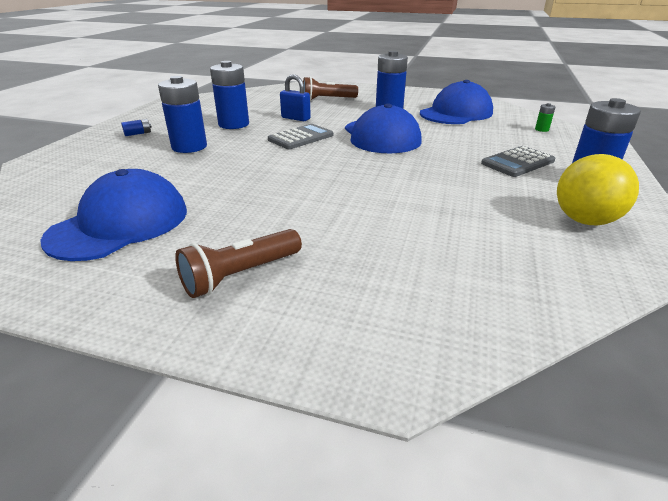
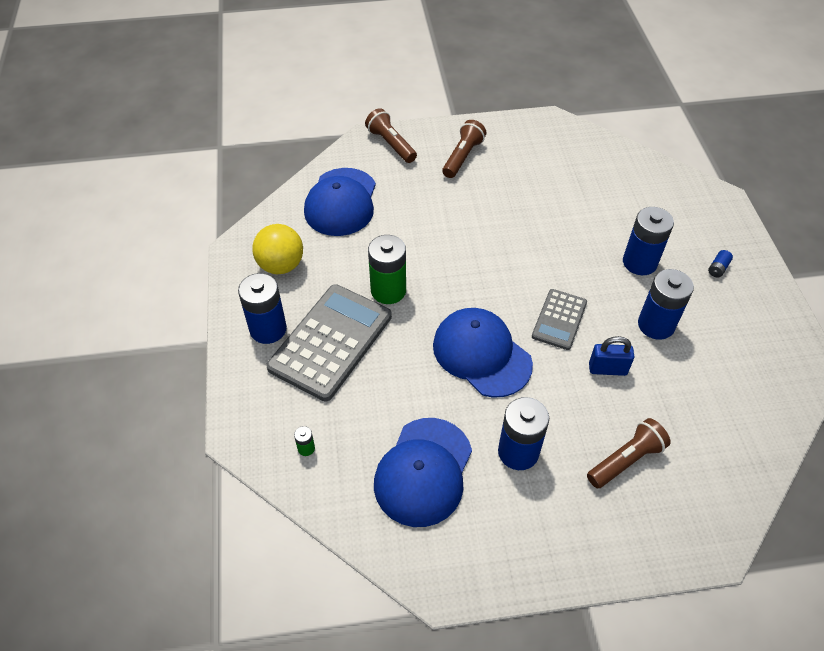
camera: 155 degrees right, 20 degrees up
blue cap [40,169,187,261] -> blue cap moved to [304,168,376,236]
grey calculator [481,146,555,177] -> grey calculator [266,284,392,401], size x1.82
none -> brown flashlight [365,108,417,163]
none -> green battery [368,235,406,304]

